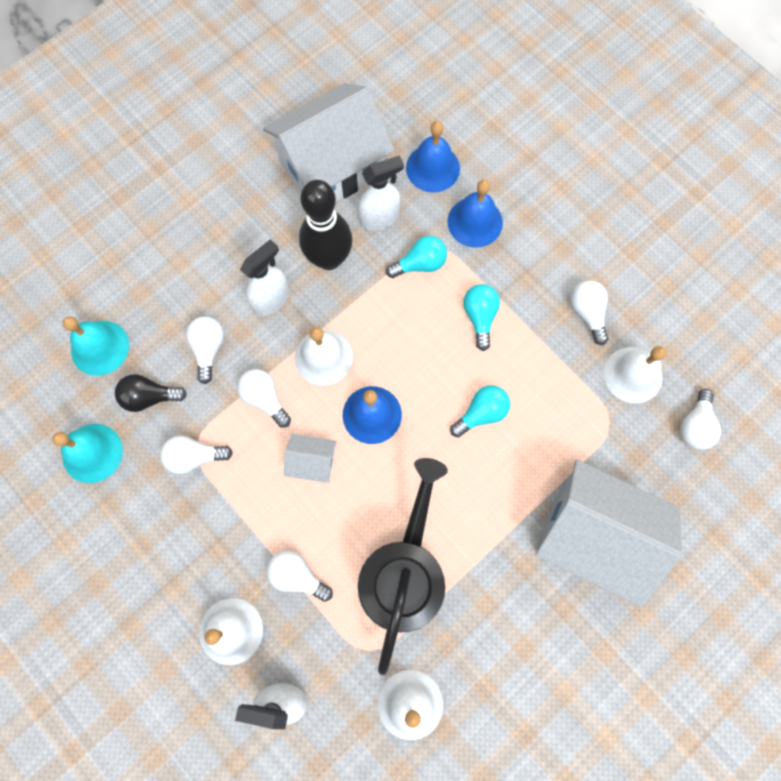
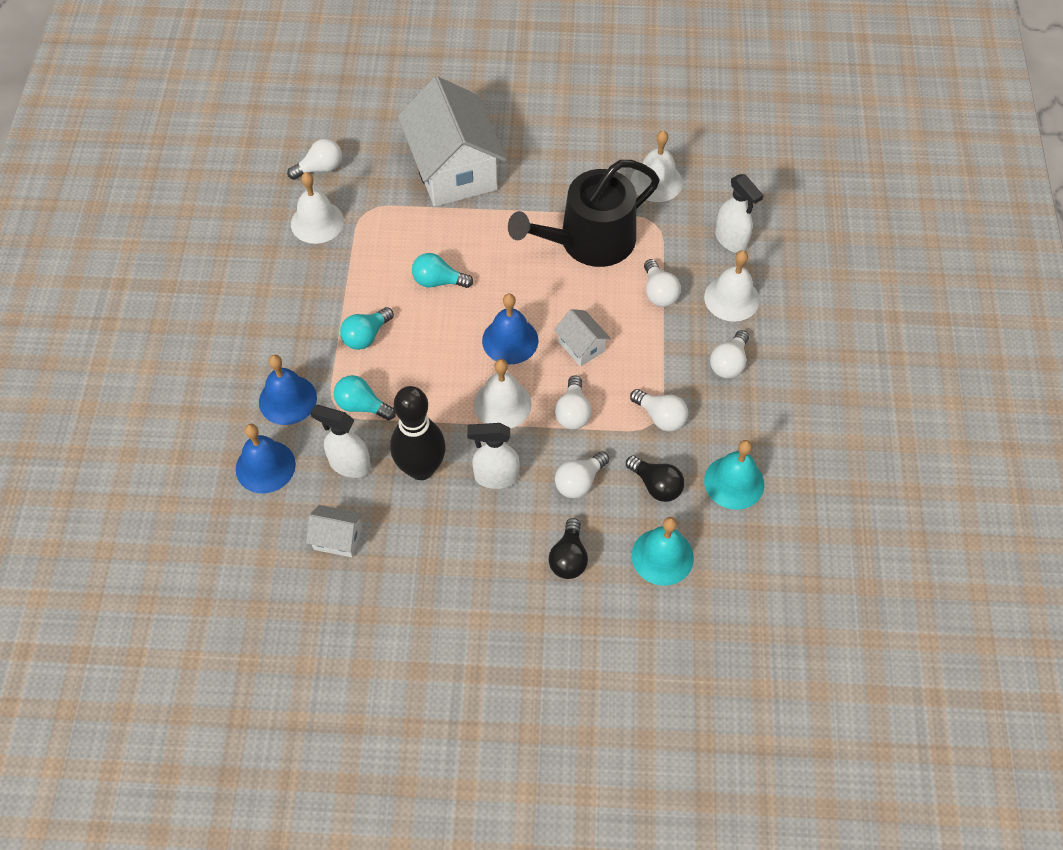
camera: 135 degrees left, 15 degrees down
white house [263,83,394,202] -> white house [306,505,363,557], size x0.43
white light bulb [570,281,608,345] -> white light bulb moved to [710,330,749,378]
none -> black light bulb [549,518,588,579]

